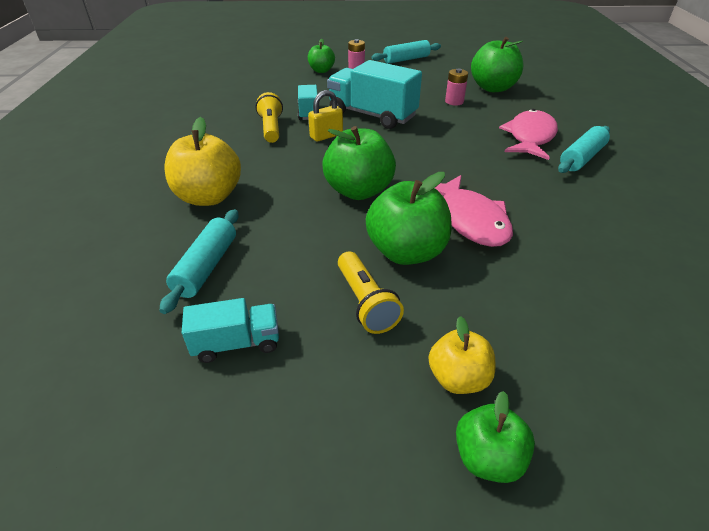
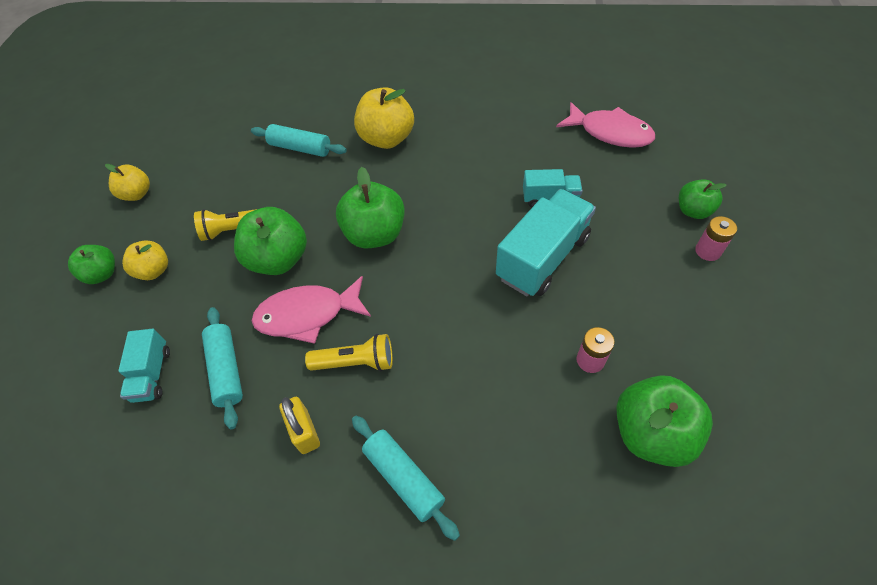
camera: 100 degrees right, 15 degrees up
turquoise truck [182,298,279,363] -> turquoise truck moved to [118,329,170,403]
yellow flashlight [256,92,283,143] -> yellow flashlight moved to [305,334,393,371]
yellow padlock [308,90,343,142] -> yellow padlock moved to [279,397,320,454]
turquoise rolling pin [371,40,441,64] -> turquoise rolling pin moved to [202,307,243,429]
pink fish [499,109,558,160] -> pink fish moved to [556,102,655,148]
none -> yellow apple [105,164,150,201]

